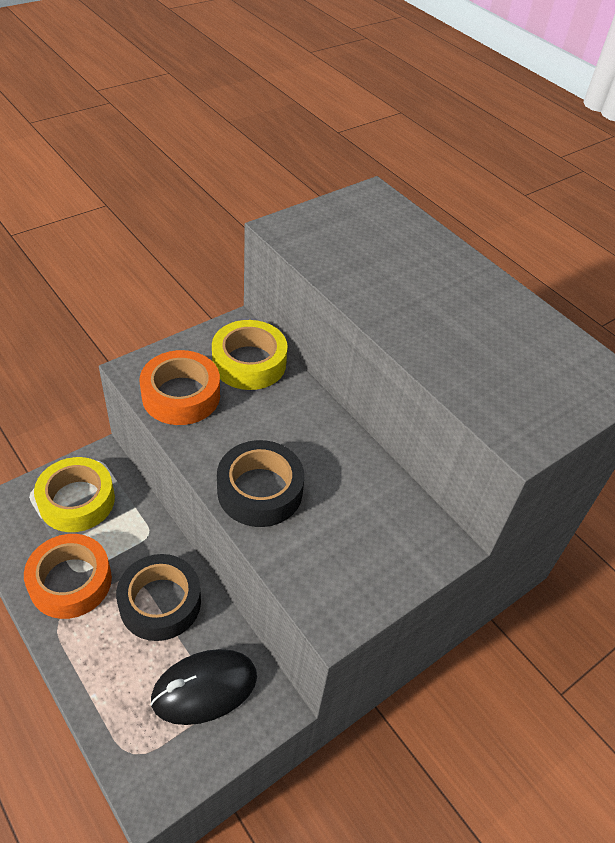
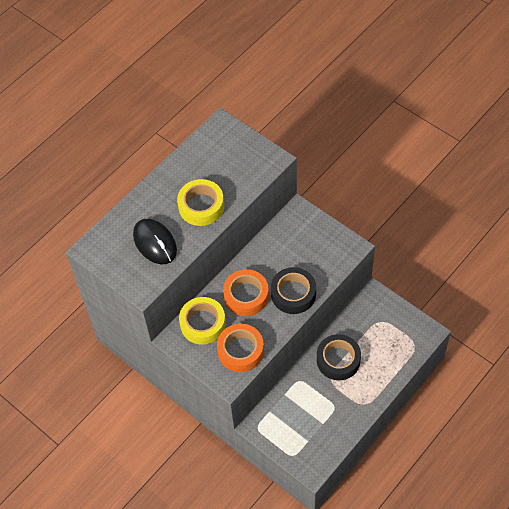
camera: 95 degrees left, 10 degrees up
orange tape [24,534,112,619] -> orange tape moved to [223,269,269,316]
yellow tape [34,457,115,532] -> yellow tape moved to [177,179,224,226]
black mouse [150,649,257,725] -> black mouse moved to [133,219,177,264]

